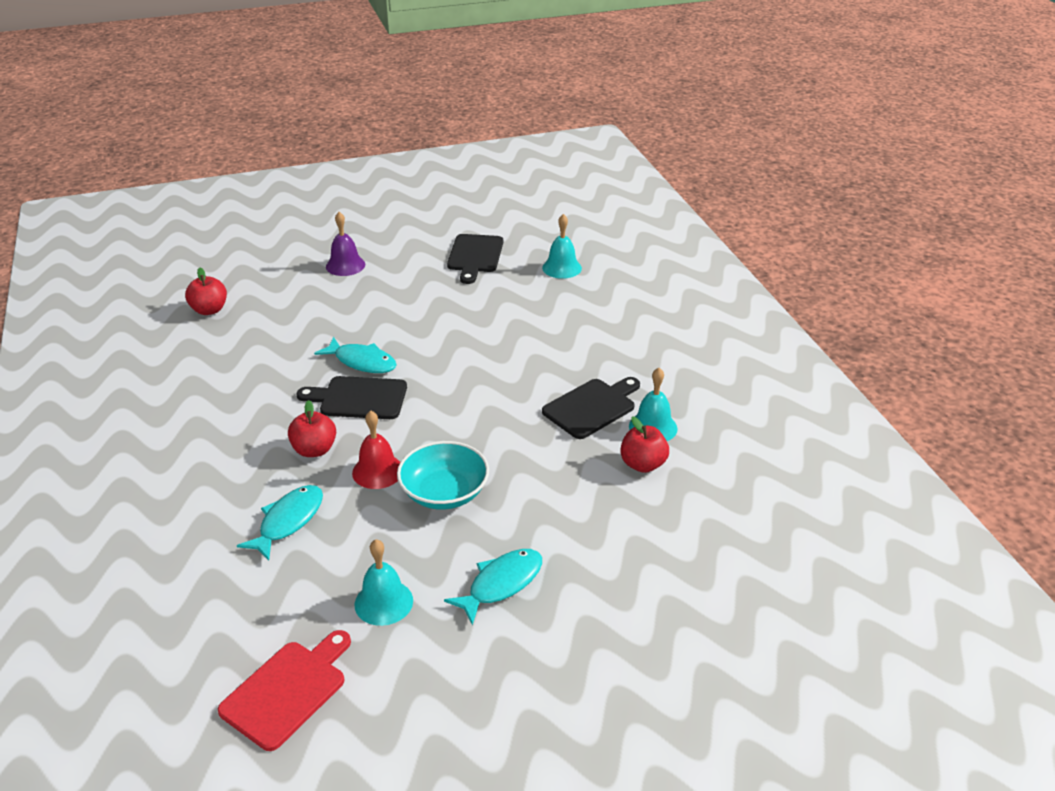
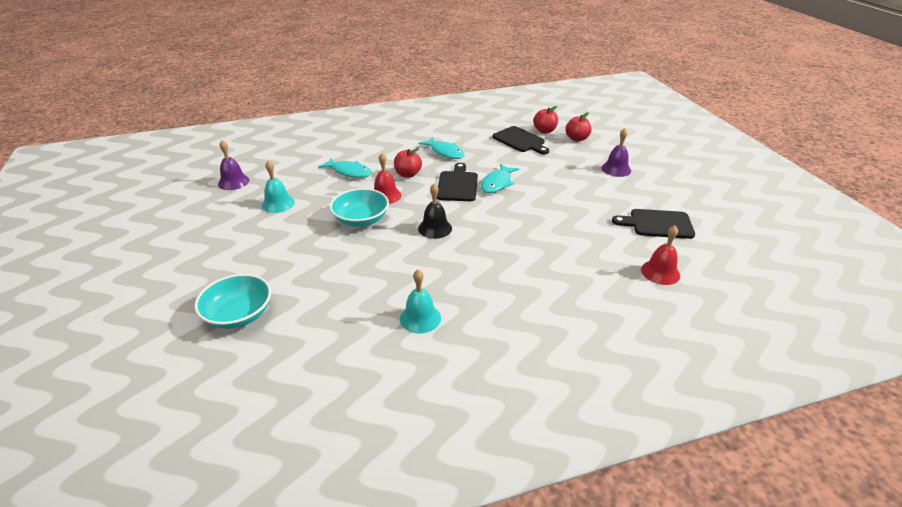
camera: 90 degrees right, 0 degrees up
red cutting board [218,630,351,751] -> purple bell [218,140,249,190]
turquoise fish [444,549,542,625] -> turquoise fish moved to [419,137,464,159]
turquoise bell [542,214,582,279] -> red bell [641,225,680,285]
black cutting board [542,377,640,439] -> black cutting board moved to [493,126,549,154]
red apple [620,417,669,473] -> red apple moved to [566,112,592,142]
none -> turquoise bowl [194,274,271,329]
none -> black bell [418,184,452,239]

